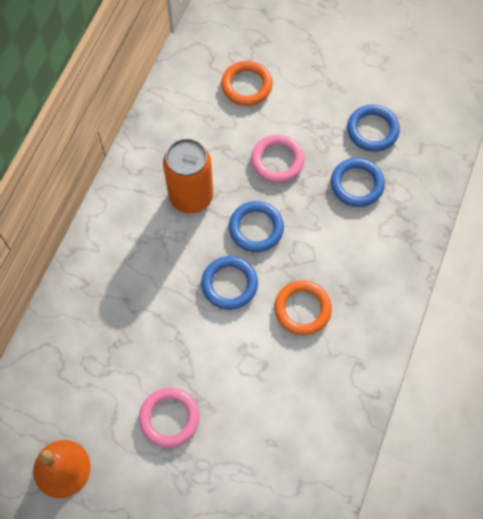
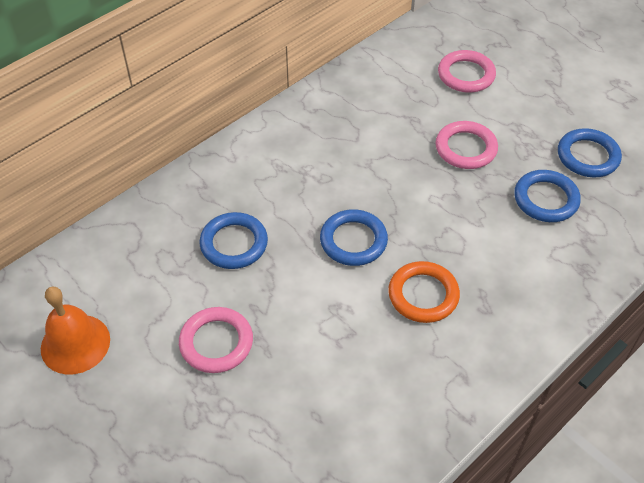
camera: 25 degrees right, 15 degrees down
orange can [163,139,213,213] -> none
orange ring [221,61,273,106] -> pink ring [438,50,496,93]
blue ring [229,201,284,252] -> blue ring moved to [199,212,268,269]

